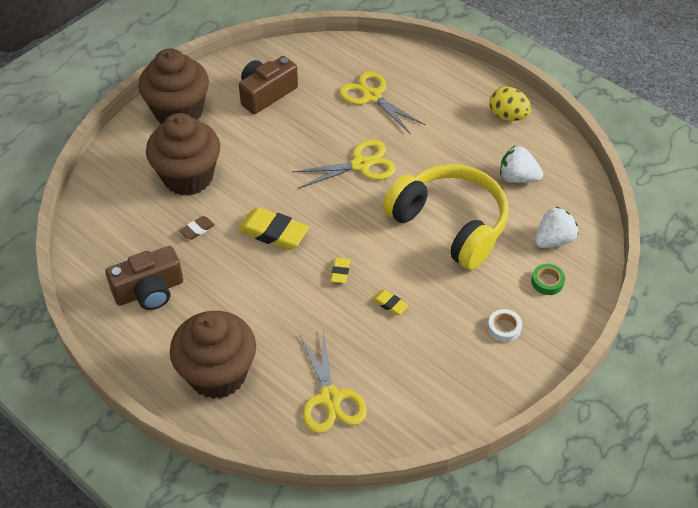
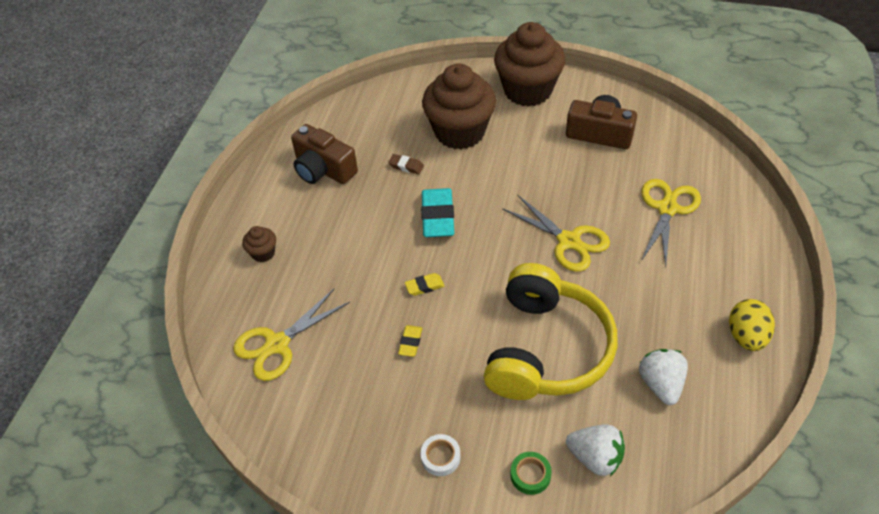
camera: 65 degrees right, 0 degrees up
brown cupcake [170,311,256,399] -> brown cupcake [242,226,276,262], size x0.42
yellow eraser [238,207,309,250] -> turquoise eraser [421,188,454,237]

